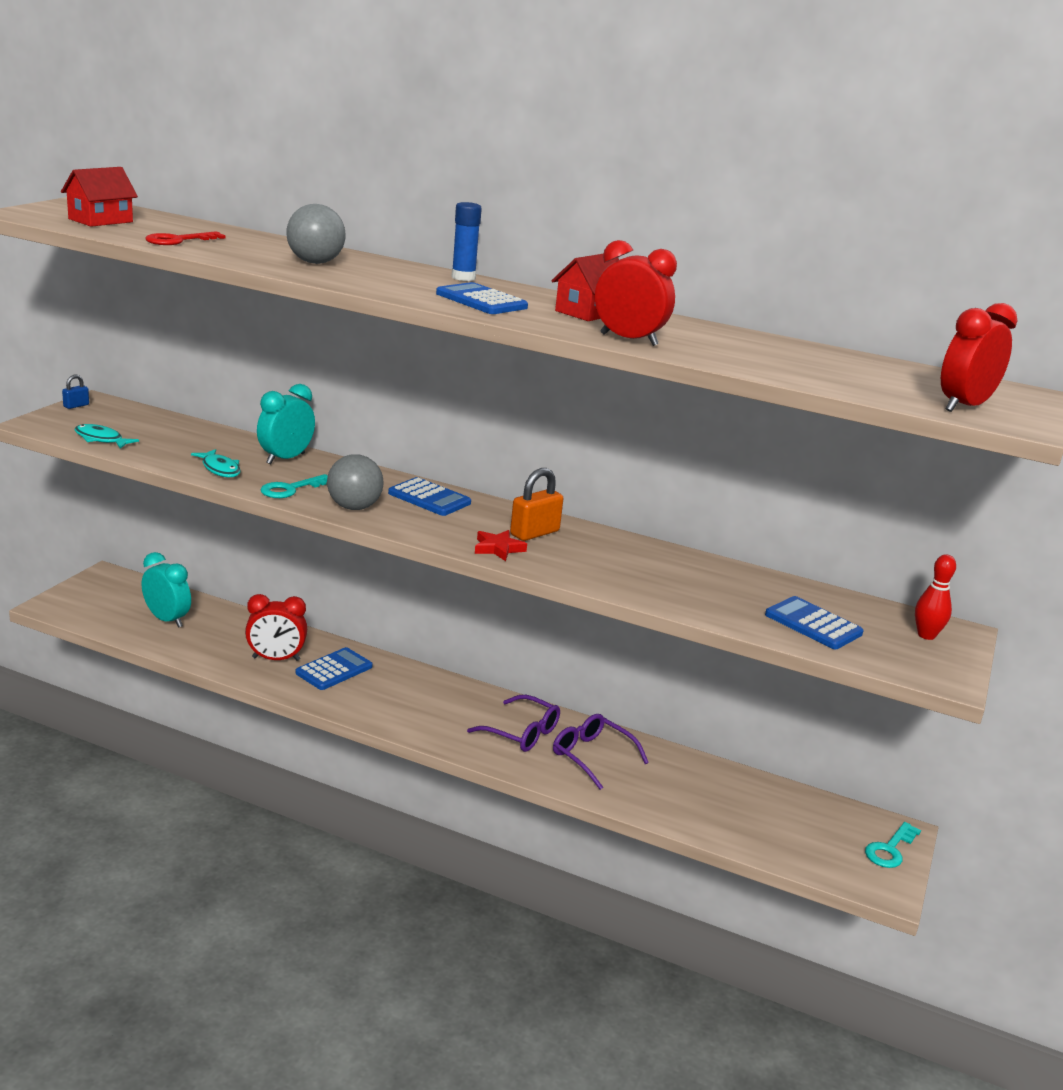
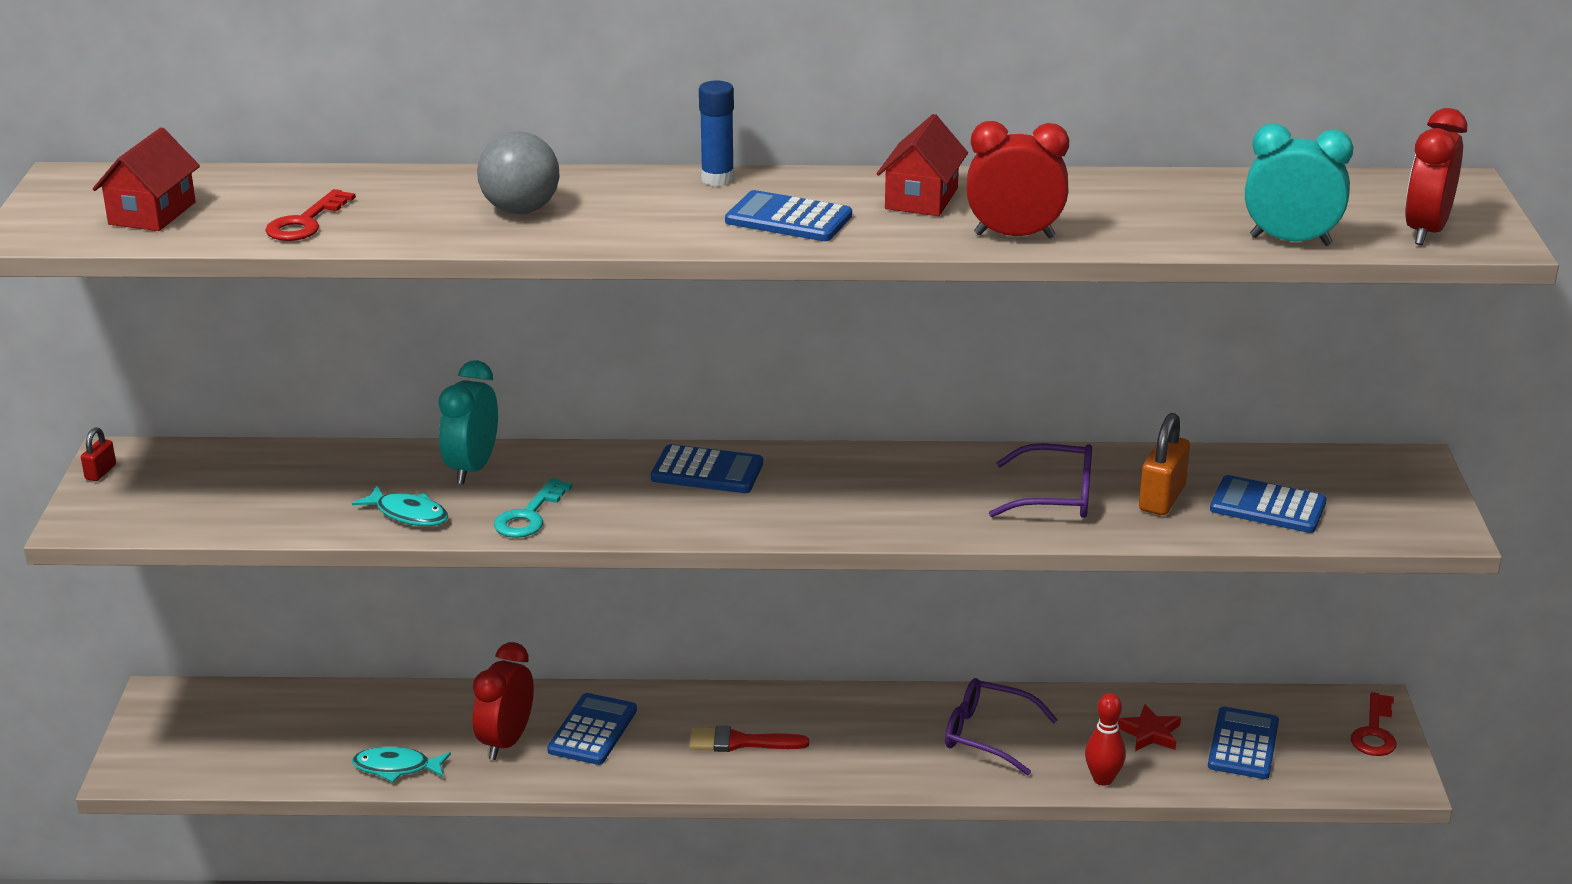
camera: 20 degrees left, 5 degrees up
blue padlock [62,375,89,409] -> red padlock [81,427,116,481]
turquoise fish [75,424,139,449] -> turquoise fish moved to [352,747,451,782]
turquoise clock [142,552,191,628] -> turquoise clock moved to [1245,124,1354,246]
red clock [245,594,307,661] -> red clock turned 135 degrees clockwise [473,642,534,760]
grey ball [327,454,384,510] -> none
purple glasses [467,695,560,752] -> purple glasses moved to [989,443,1092,518]
red star [475,530,527,561] -> red star moved to [1118,704,1181,751]
orange padlock [510,468,563,541] -> orange padlock moved to [1139,413,1190,515]
turquoise key [865,822,921,868] -> red key [1351,692,1397,756]
red bowling pin [915,554,956,640] -> red bowling pin moved to [1085,693,1126,786]
none -> red brush [689,726,809,752]
none -> blue calculator [1208,707,1279,779]

